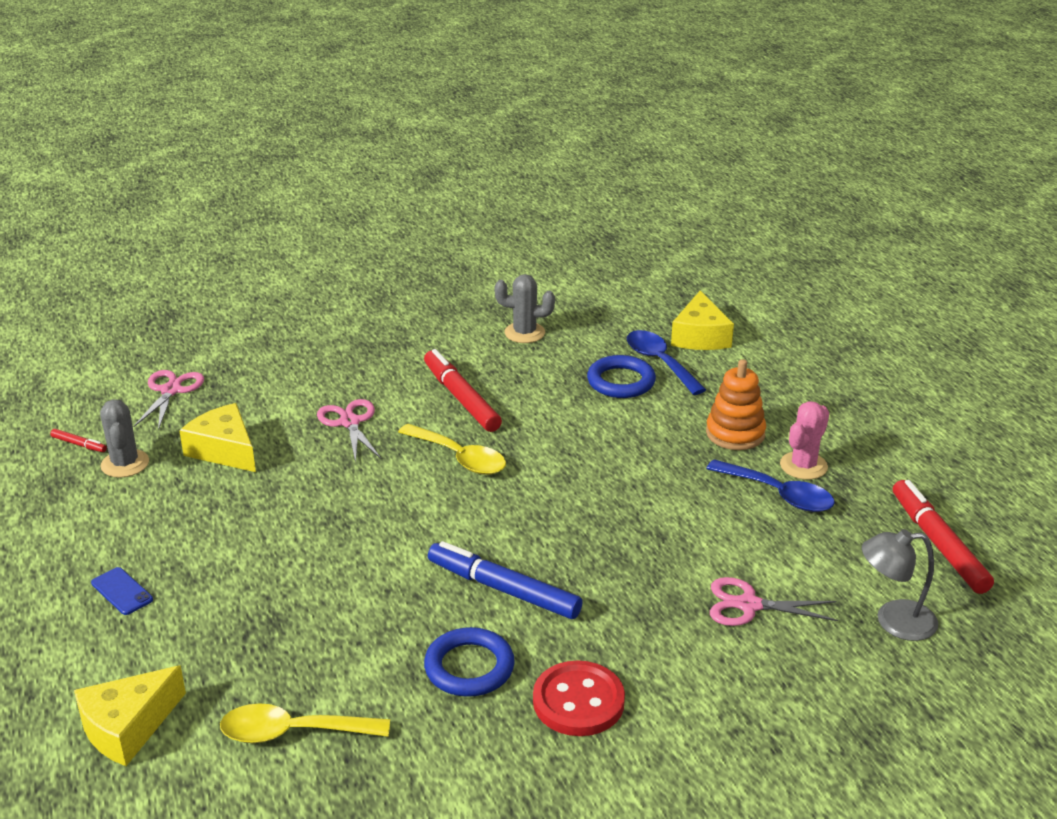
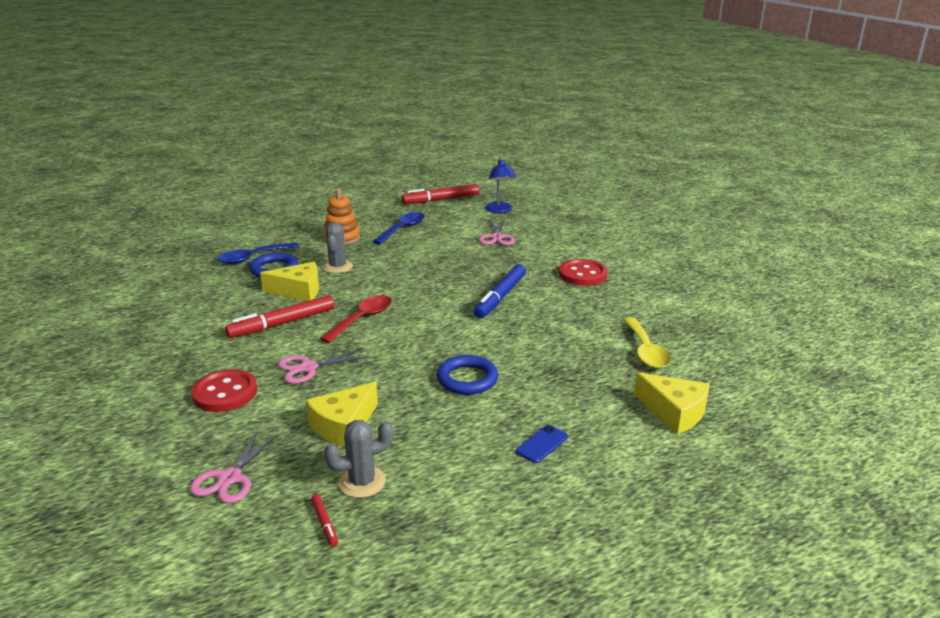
camera: 95 degrees left, 5 degrees down
red marker [50,429,107,452] -> red marker turned 135 degrees clockwise [311,494,338,547]
pink scissors [133,370,204,430] -> pink scissors turned 75 degrees counterclockwise [190,430,279,503]
yellow spoon [398,424,506,475] -> red spoon [320,295,392,343]
blue ring [424,627,515,697] -> blue ring moved to [437,355,498,395]
grey cactus [495,274,555,343] -> grey cactus moved to [323,222,353,273]
yellow cheese [671,291,734,350] -> yellow cheese moved to [260,262,319,301]
pink cactus [780,401,829,480] -> none
grey lamp [862,529,938,641] -> blue lamp [485,158,516,213]
none -> red button [191,369,257,412]

